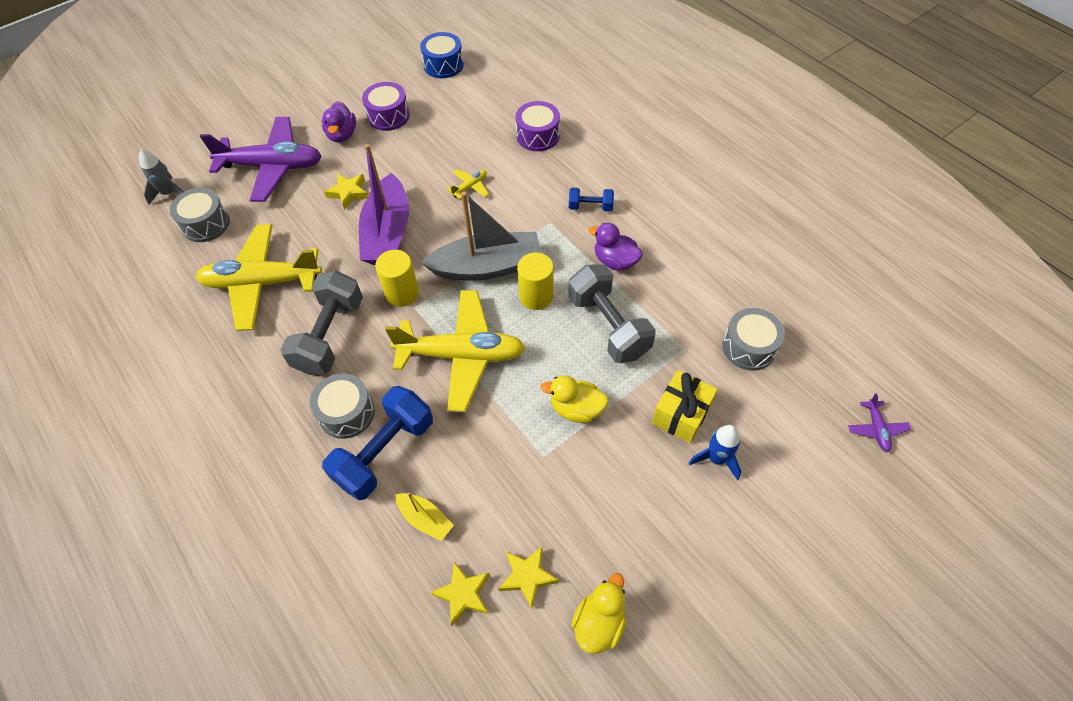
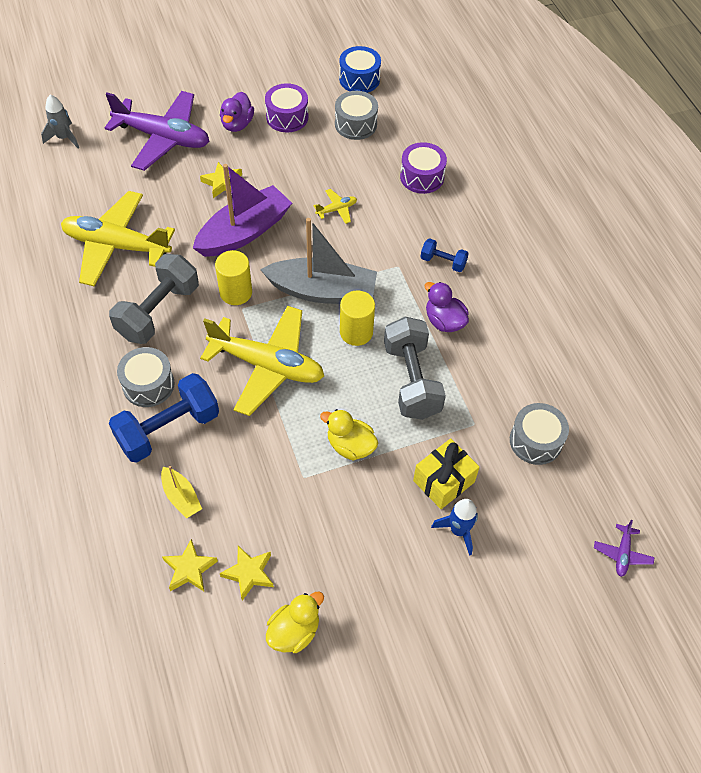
camera: 15 degrees right, 0 degrees up
grey drum [170,188,230,242] -> grey drum moved to [335,91,378,140]
purple boat [359,144,409,265] -> purple boat turned 150 degrees counterclockwise [193,164,292,257]

